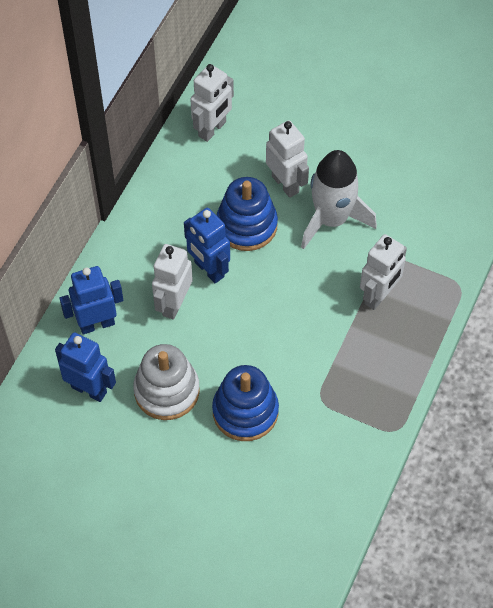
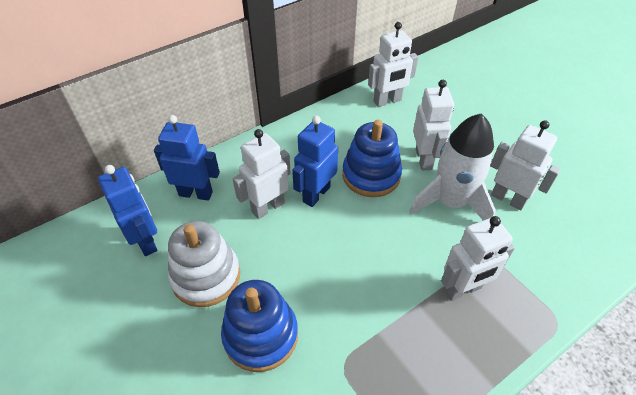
camera: 30 degrees right, 10 degrees down
blue robot [184,208,230,283] -> blue robot turned 45 degrees clockwise [292,116,338,207]
none -> white robot [490,120,561,210]

